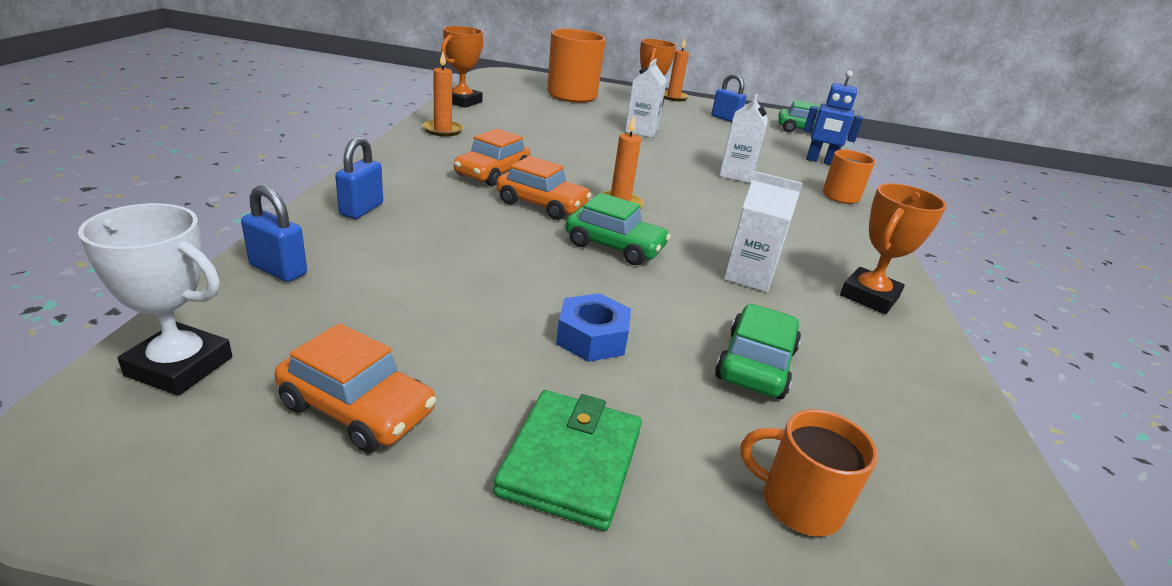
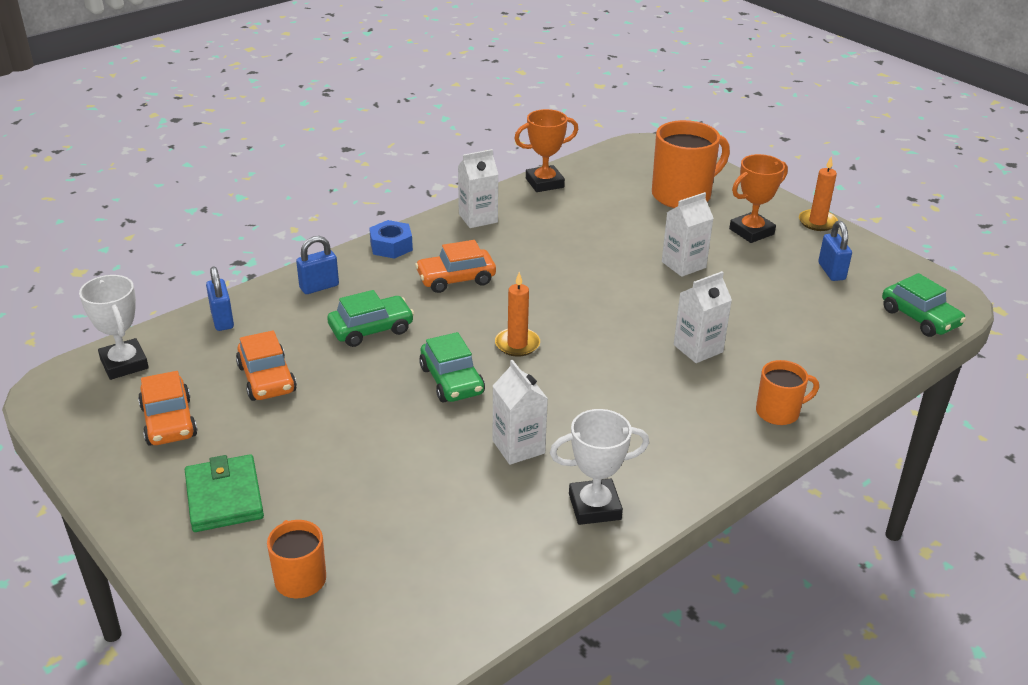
camera: 45 degrees right, 5 degrees up
orange candle [422,52,463,136] -> white carton [458,149,499,228]
green wallet [493,390,642,531] -> green wallet turned 75 degrees counterclockwise [185,454,264,532]
orange car [496,156,591,220] -> orange car moved to [236,330,297,401]
blue nut [556,293,631,362] -> blue nut moved to [369,220,413,259]
green car [715,304,801,399] -> green car moved to [327,290,414,347]
blue robot [803,70,863,165] -> none
orange trophy [840,183,947,314] -> white trophy [550,409,649,525]

